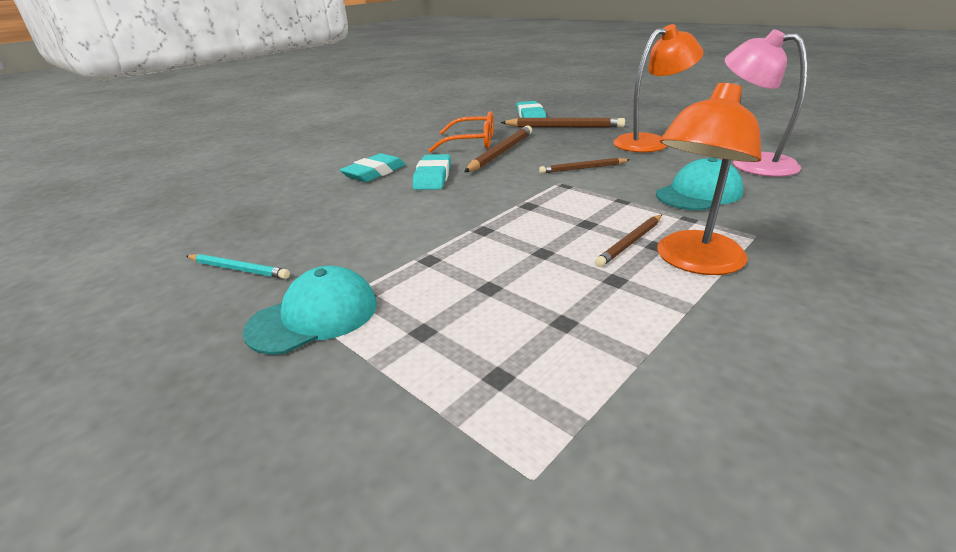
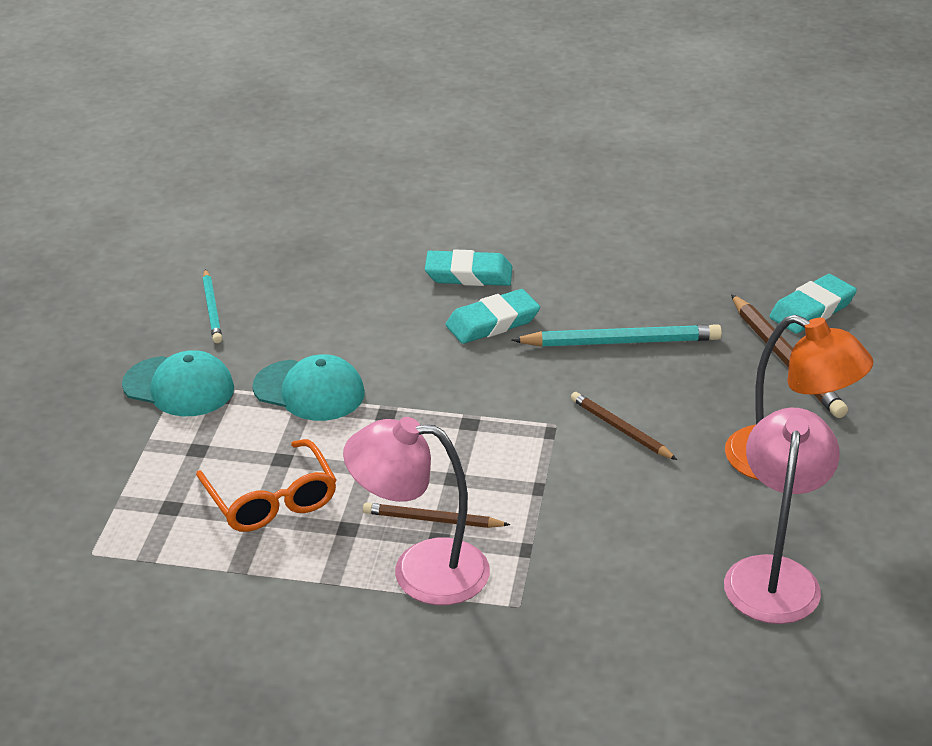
camera: 55 degrees right, 5 degrees up
orange glasses [429,111,494,152] -> orange glasses moved to [196,439,337,532]
brown pencil [464,125,532,172] -> turquoise pencil [511,324,722,347]
turquoise cap [656,157,744,210] -> turquoise cap moved to [252,354,365,421]
orange lamp [657,81,762,275] -> pink lamp [343,417,490,605]

